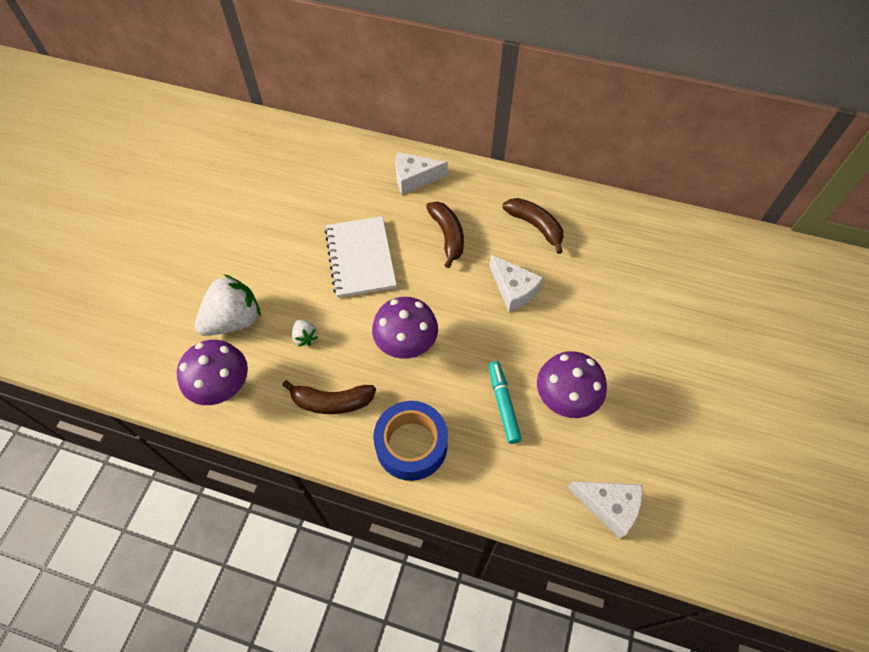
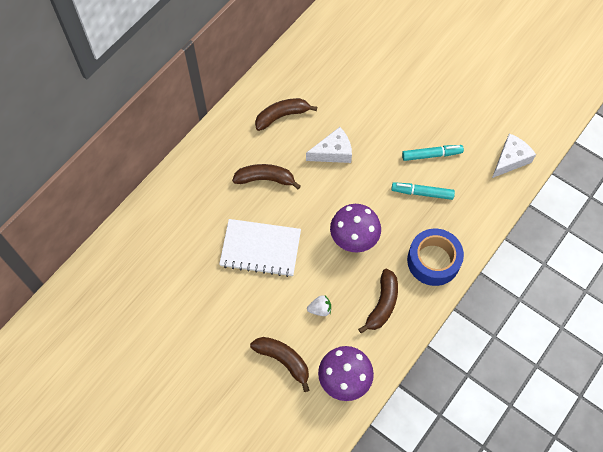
camera: 70 degrees left, 5 degrees up
white strawberry [195,274,261,336] -> brown banana [250,337,309,392]
white cheese [395,152,448,195] -> none
purple mushroom [537,351,607,418] -> turquoise marker [402,145,464,161]

